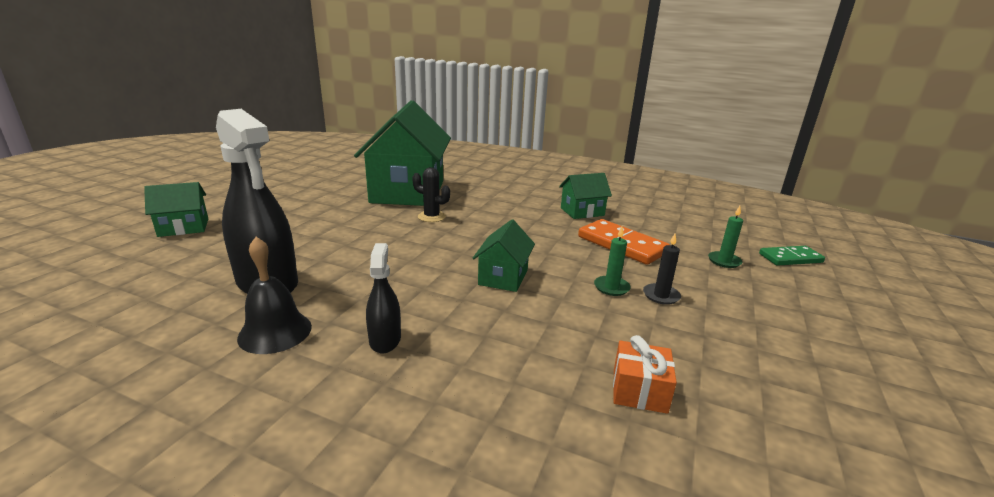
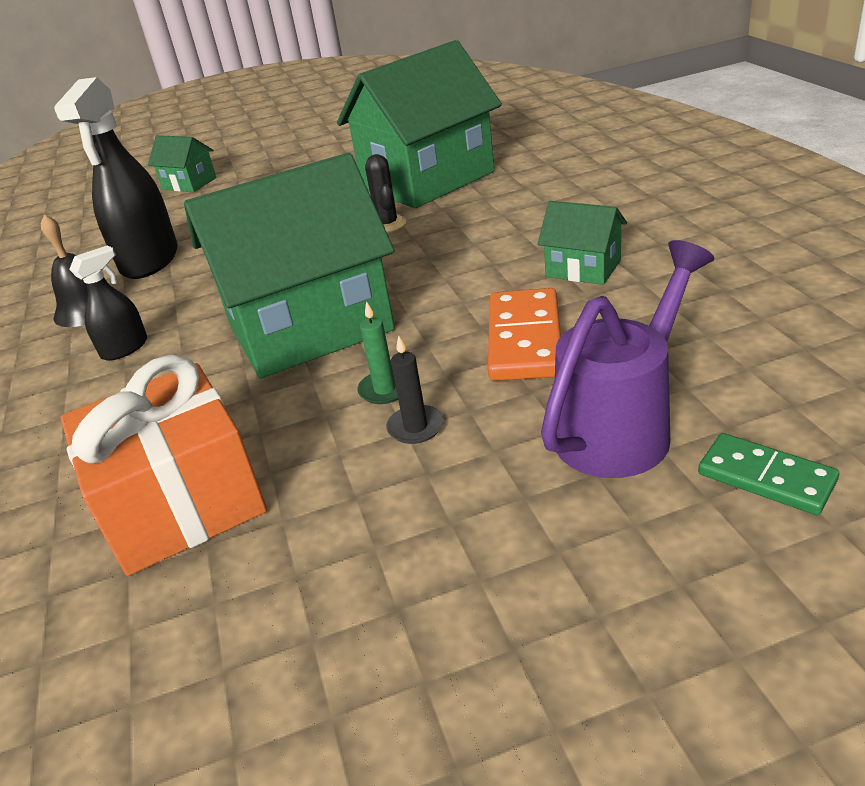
camera: 55 degrees right, 10 degrees up
green house [473,219,535,292] -> green house [184,153,395,379], size x2.23
orange gift [613,335,677,414] -> orange gift [60,354,267,576], size x2.14
green candle [708,206,743,268] -> purple watering can [541,240,715,478]

